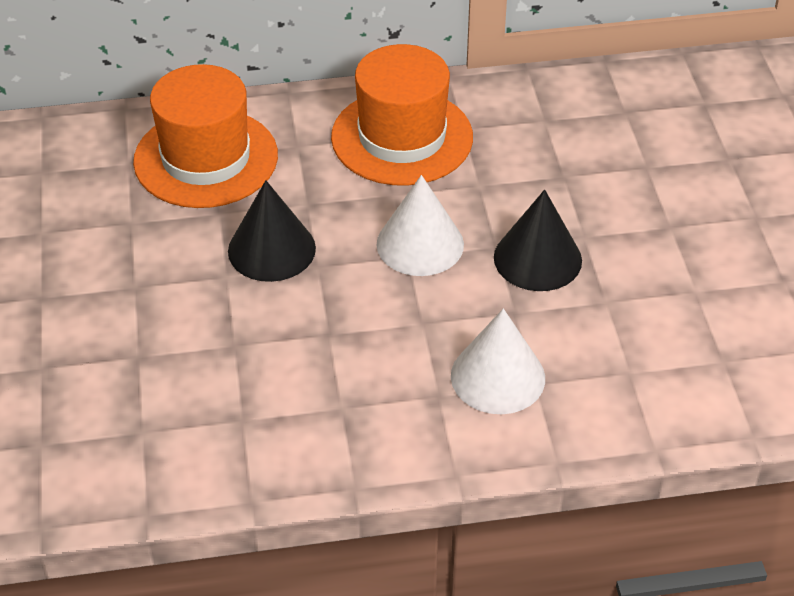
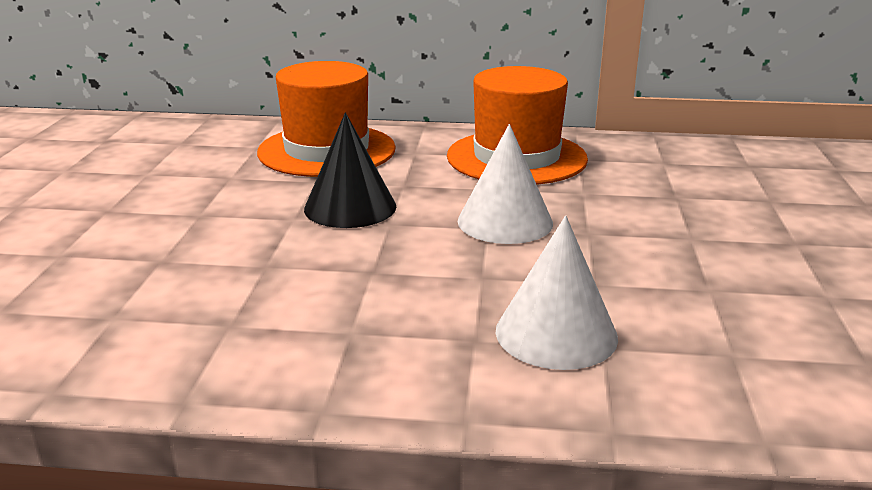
camera: 15 degrees right, 20 degrees down
black cone [494,190,582,291] -> none

